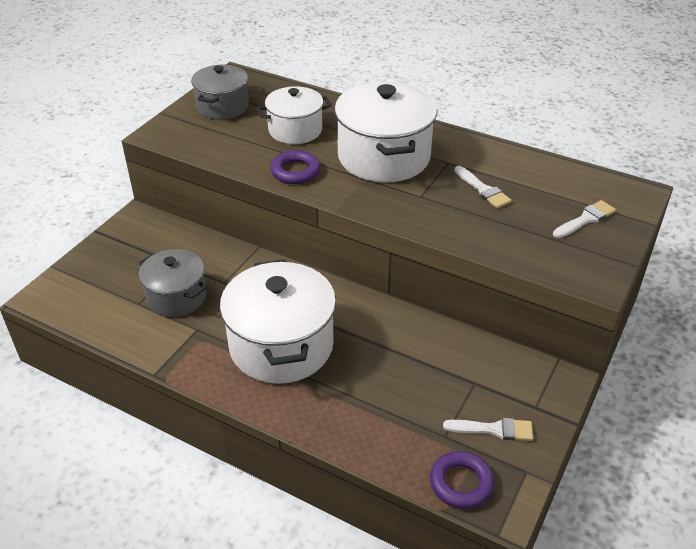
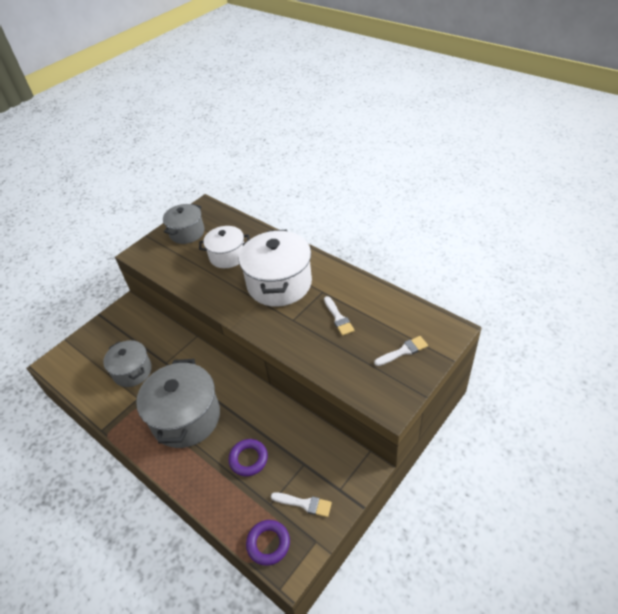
camera: 15 degrees right, 5 degrees up
white pot [220,259,336,384] -> grey pot [136,359,220,448]
purple ring [270,150,321,184] -> purple ring moved to [228,439,268,476]

